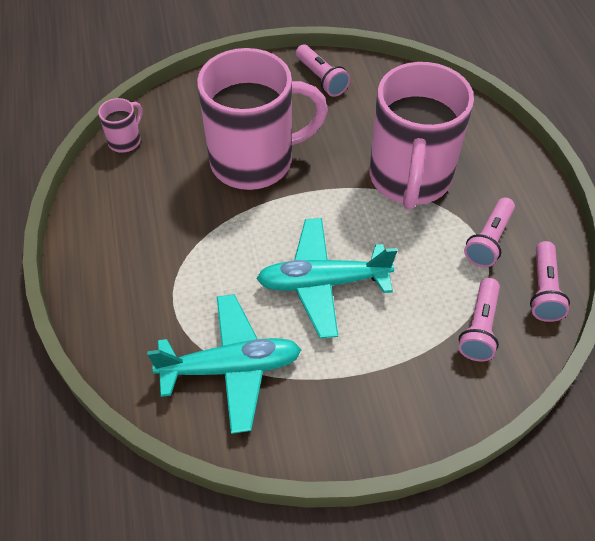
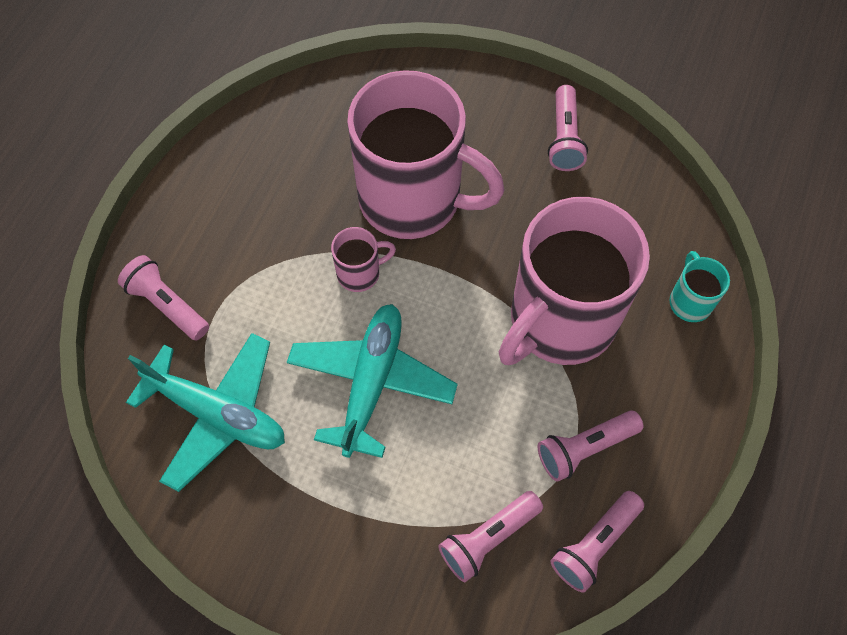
camera: 35 degrees right, 10 degrees up
pink mug [98,98,143,153] -> pink mug moved to [331,227,396,292]
turquoise plane [256,218,397,338] -> turquoise plane turned 75 degrees clockwise [287,304,458,458]
none -> pink flashlight [118,255,209,341]
none -> turquoise mug [669,251,730,322]

